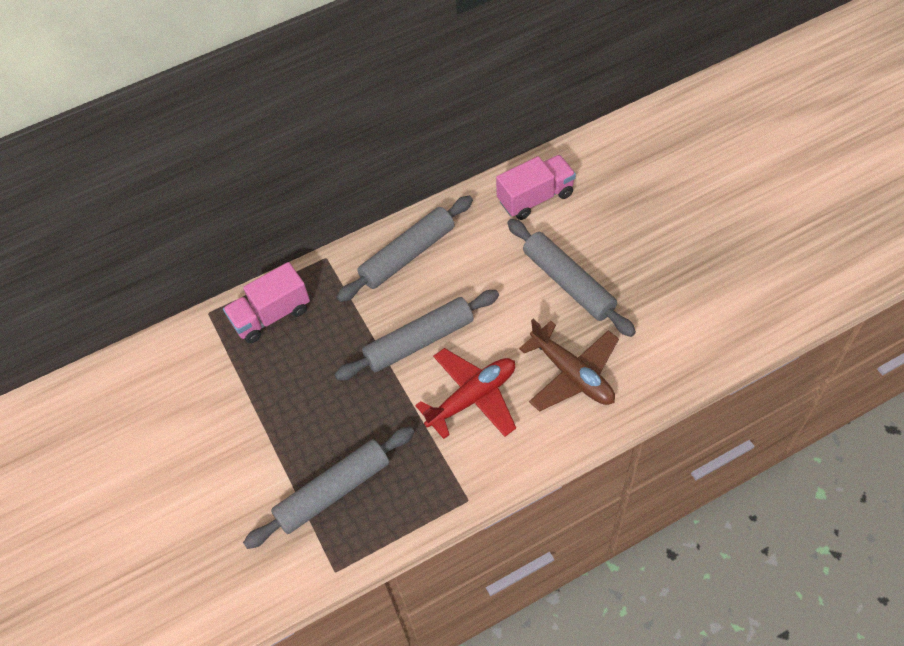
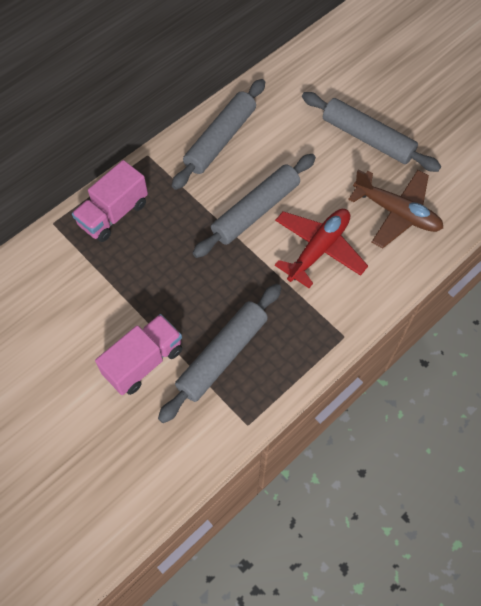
camera: 20 degrees left, 5 degrees up
pink truck [496,155,576,220] -> pink truck moved to [95,314,182,395]

